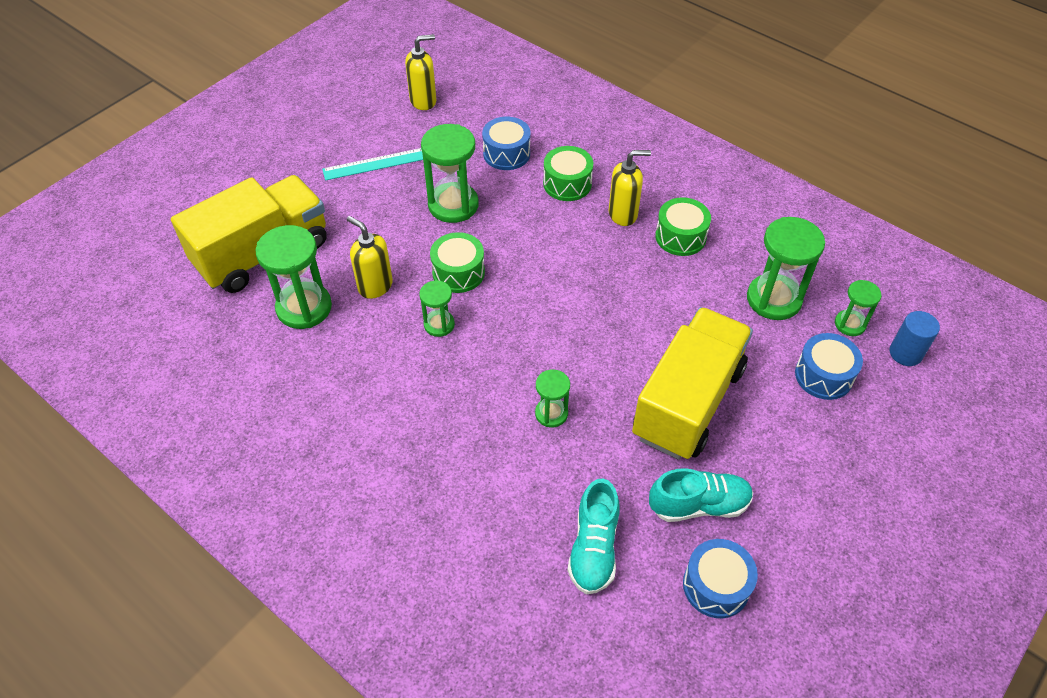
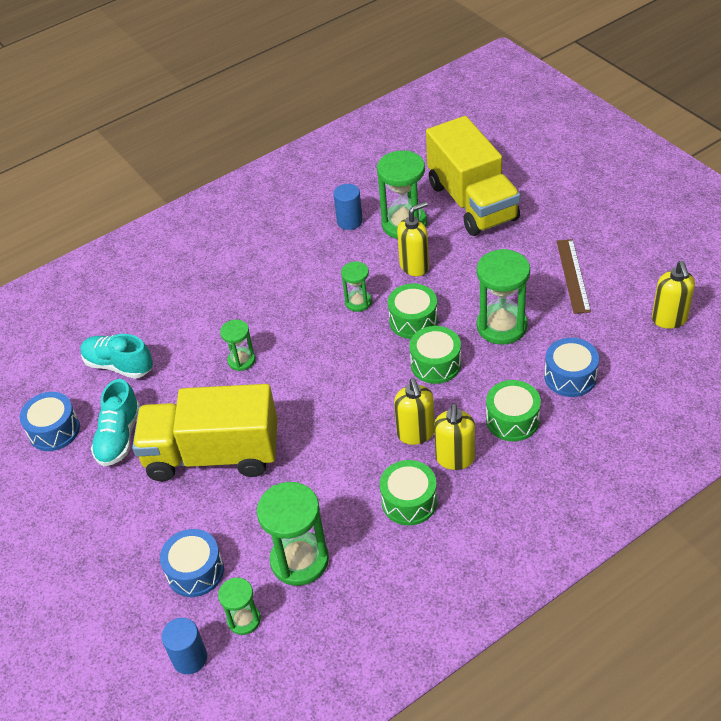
camera: 110 degrees right, 5 degrees down
turquoise ruler [322,148,423,180] -> brown ruler [557,239,591,314]
yellow truck [632,307,753,460] -> yellow truck turned 135 degrees clockwise [132,384,278,481]
none -> blue cylinder [333,184,363,230]
none -> yellow soap dispenser [394,378,435,445]
none -> green drum [409,326,461,384]

